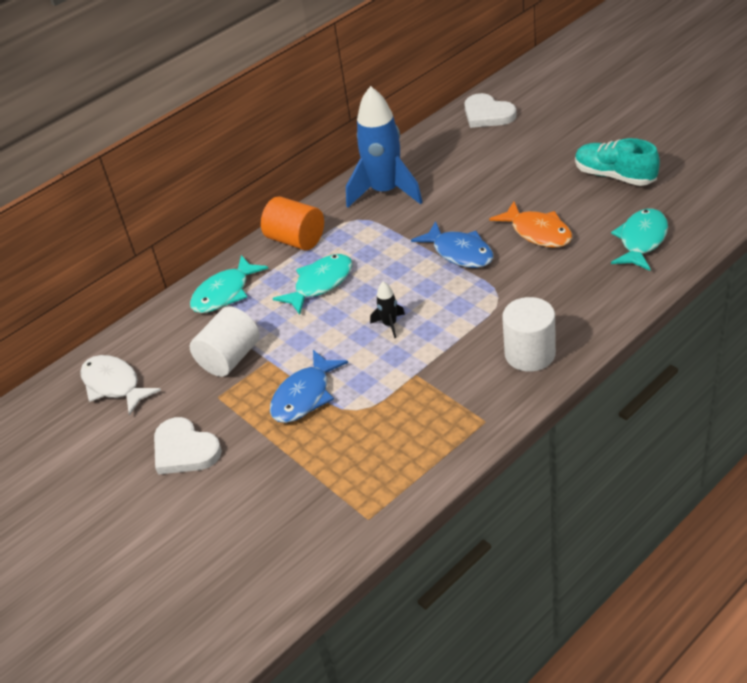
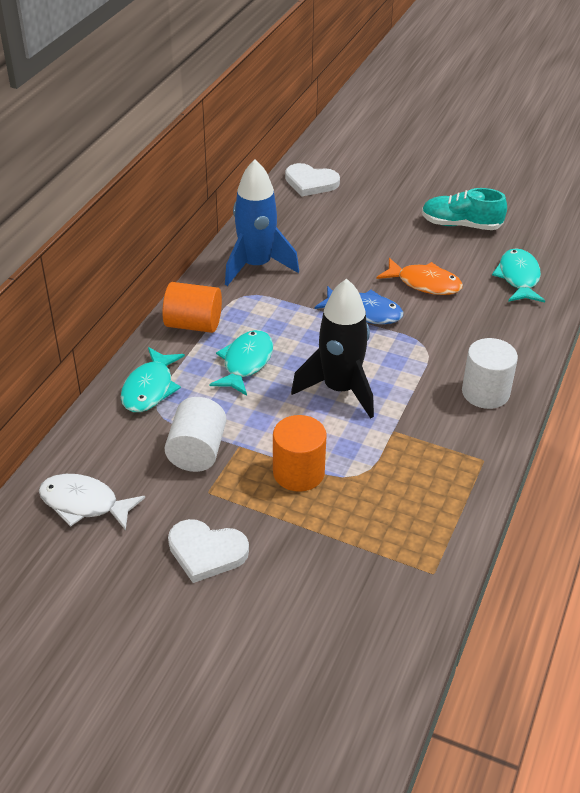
camera: 30 degrees left, 0 degrees up
blue fish [270,350,348,423] -> orange cylinder [273,415,327,492]
black rocket [370,282,405,338] -> black rocket [291,279,374,419], size x2.40

